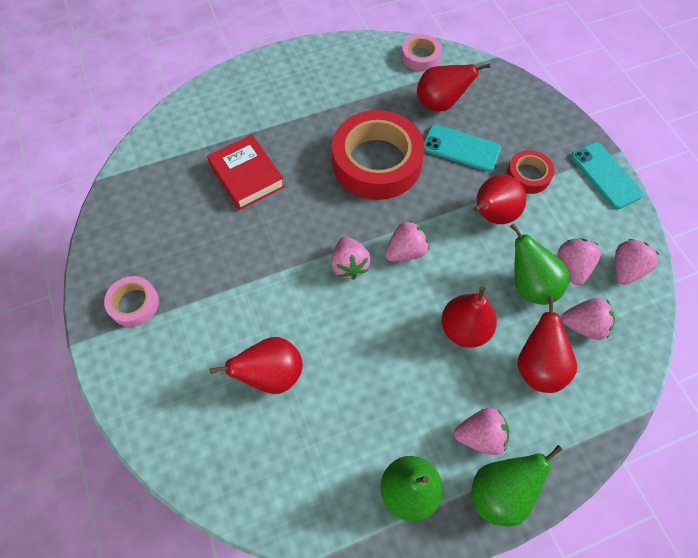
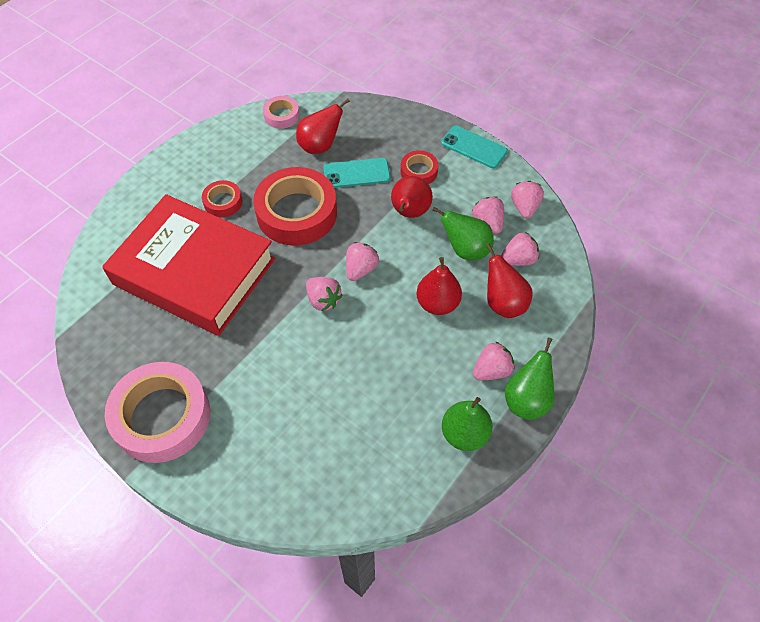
camera: 30 degrees left, 5 degrees down
pink tape [104,276,159,327] -> pink tape [105,362,210,463], size x2.08
red book [207,134,285,210] -> red book [102,194,276,336], size x2.13
red pear [210,337,303,394] -> none
none -> red tape [202,180,242,217]

